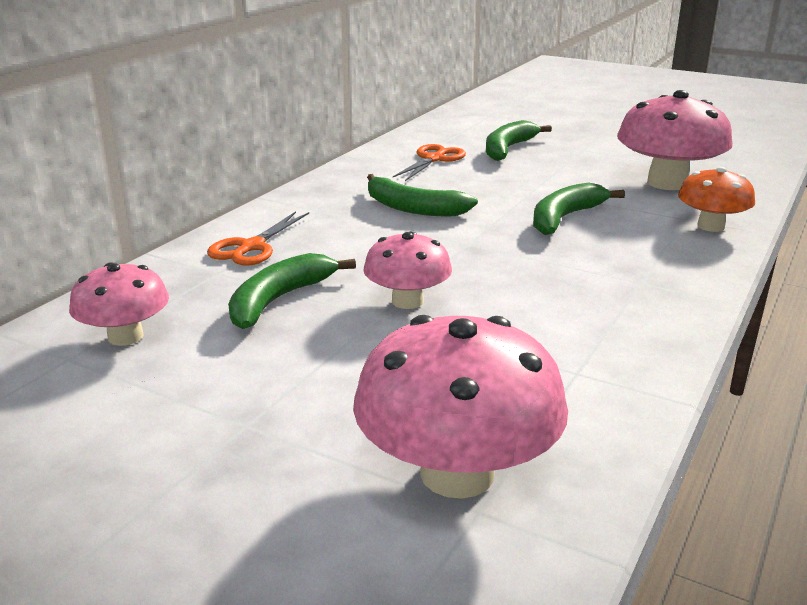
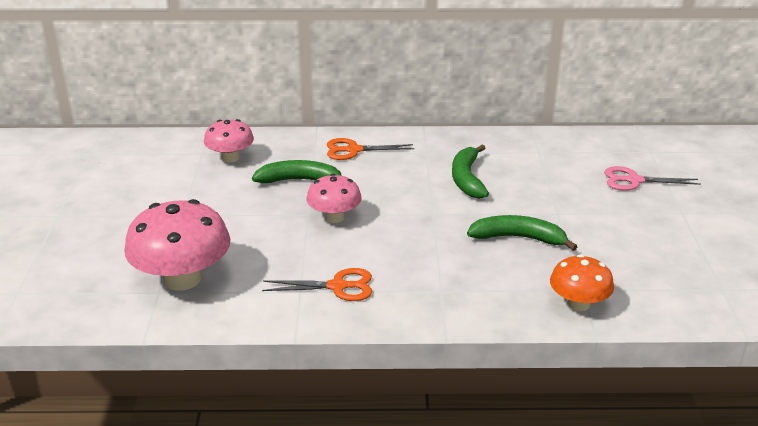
camera: 60 degrees right, 5 degrees up
orange scissors [393,144,466,181] -> orange scissors moved to [262,268,372,301]
green banana [486,120,552,161] -> pink scissors [604,166,700,191]
pink mushroom [617,90,733,190] -> none

